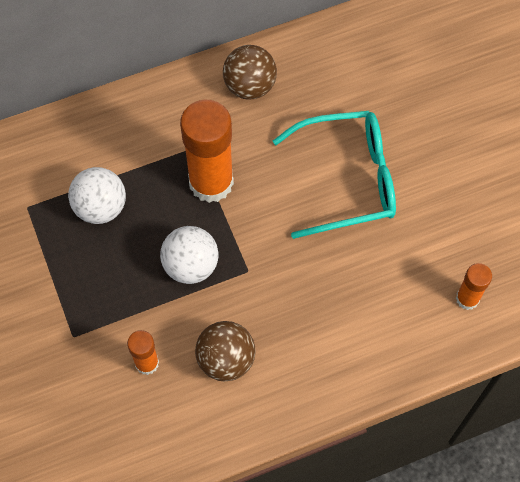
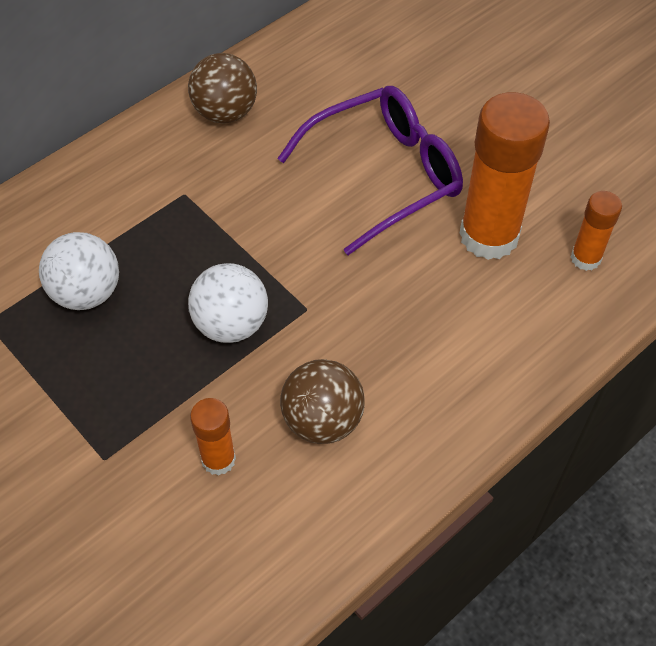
camera: 20 degrees left, 10 degrees down
orange glue stick [180,100,234,203] -> orange glue stick moved to [460,92,550,260]
turquoise glasses [273,111,396,239] -> purple glasses [277,86,463,255]

